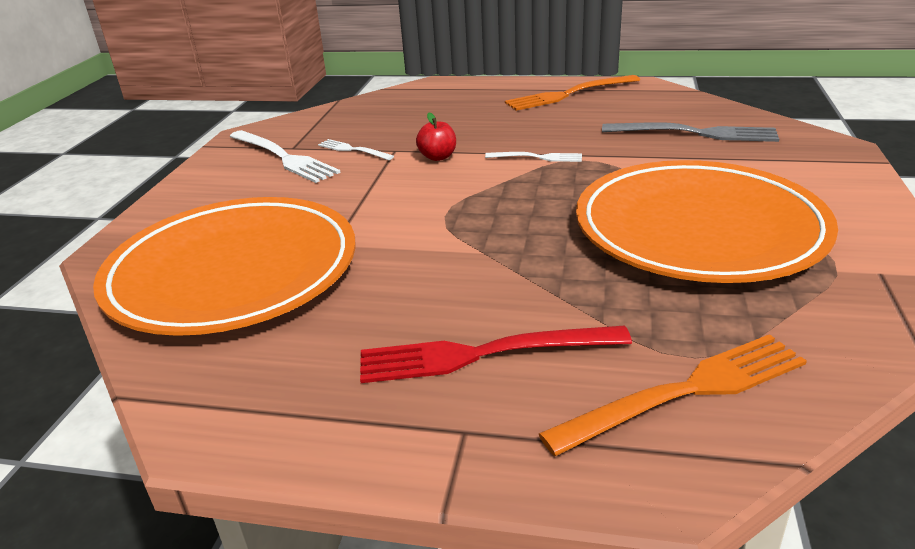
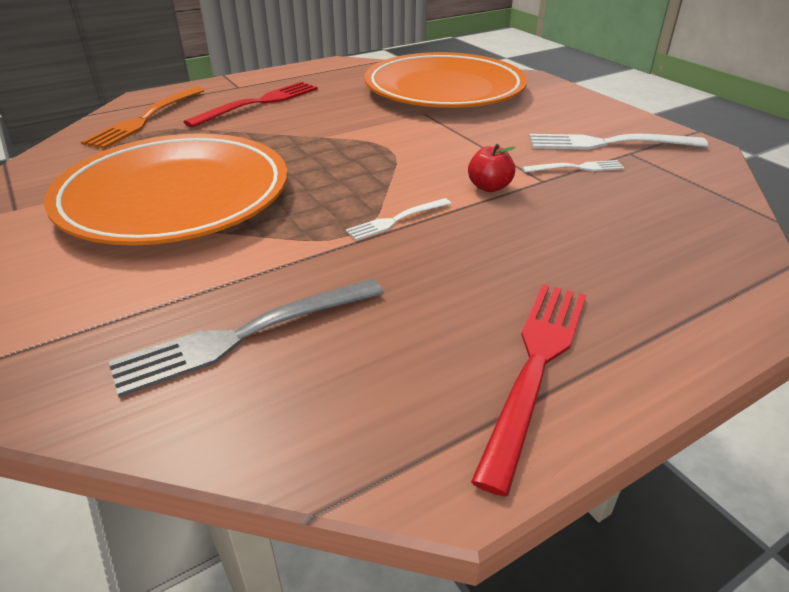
camera: 135 degrees right, 5 degrees up
orange fork [505,75,640,111] -> red fork [471,284,586,497]

